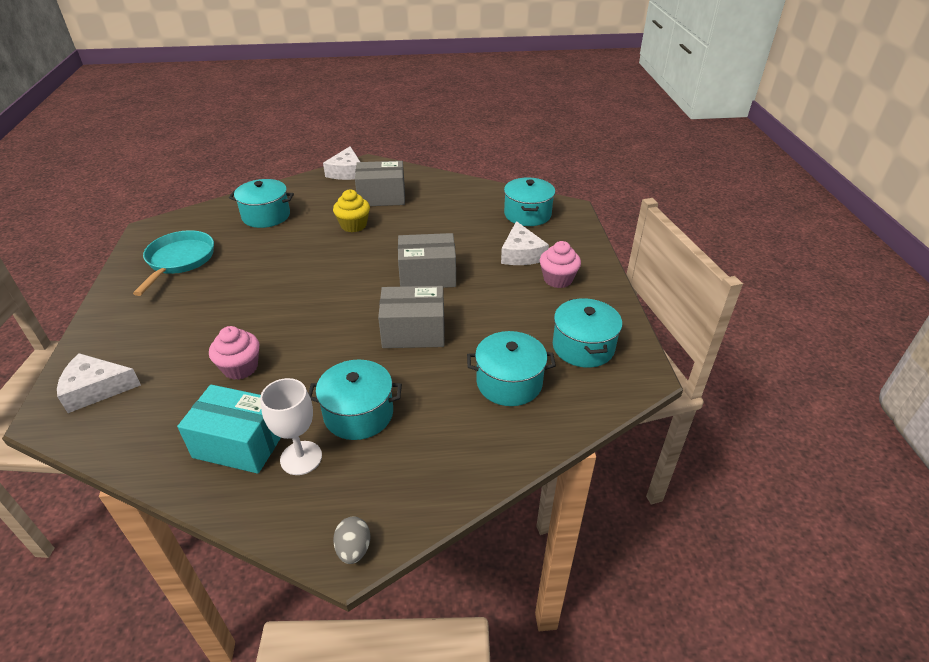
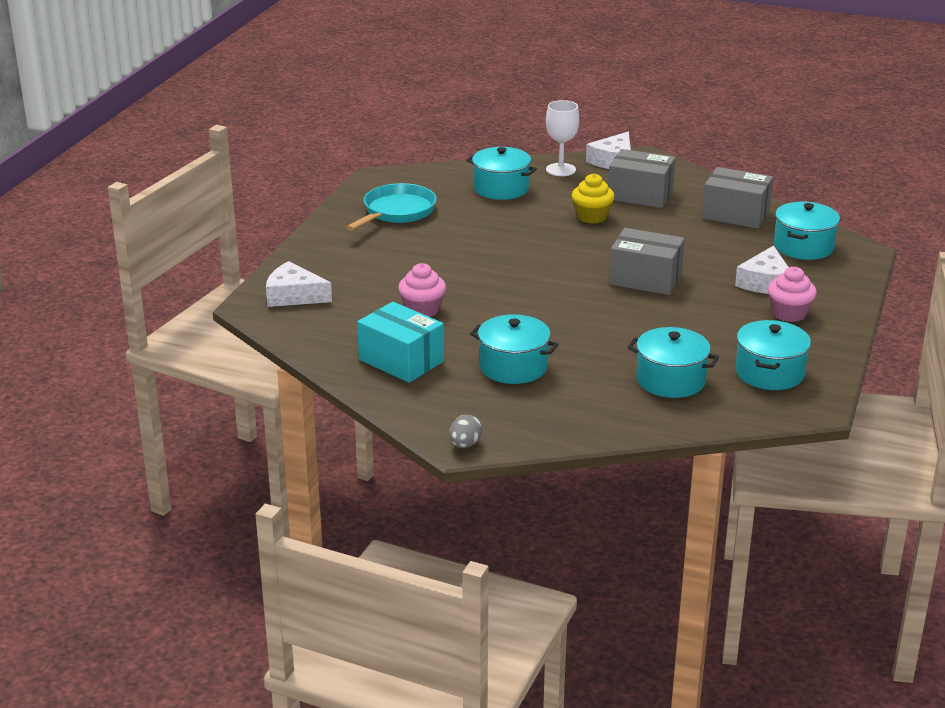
camera: 25 degrees right, 10 degrees down
white goblet [260,378,322,475] -> white goblet moved to [546,100,579,176]
grey box [378,286,445,348] -> grey box moved to [702,167,773,229]

